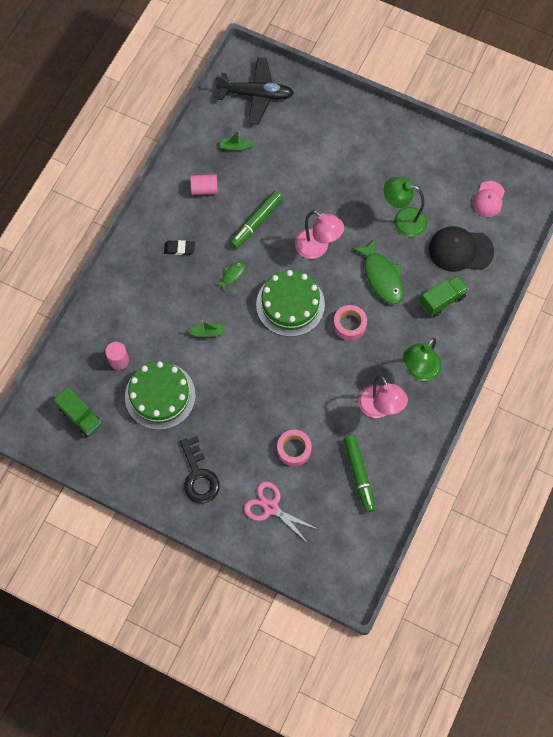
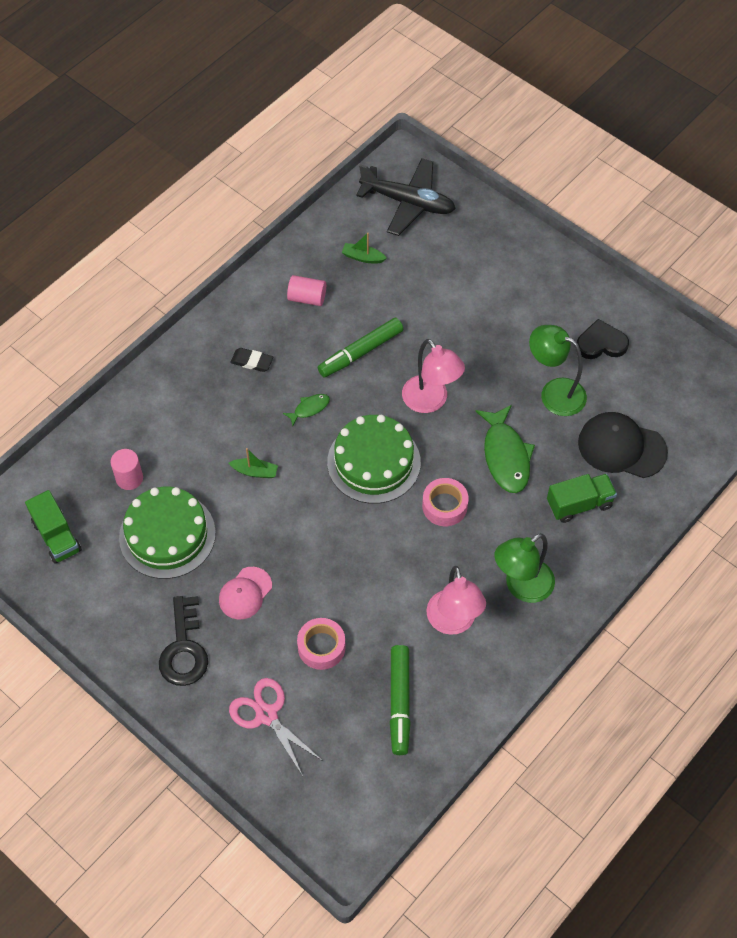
camera: 15 degrees right, 10 degrees down
pink cap [472,181,505,217] -> pink cap moved to [219,567,272,619]
none -> black heart [577,319,629,359]

